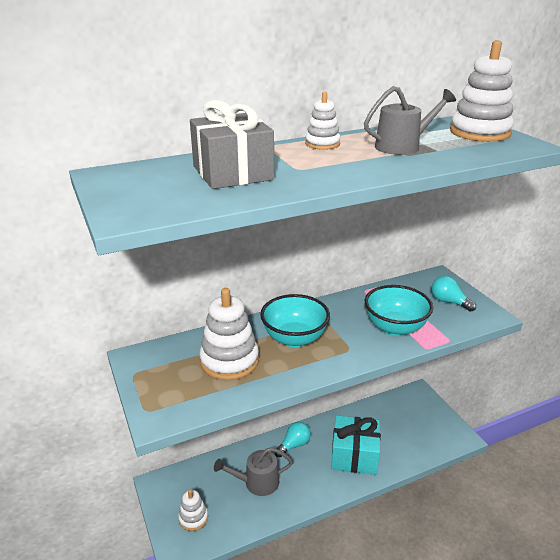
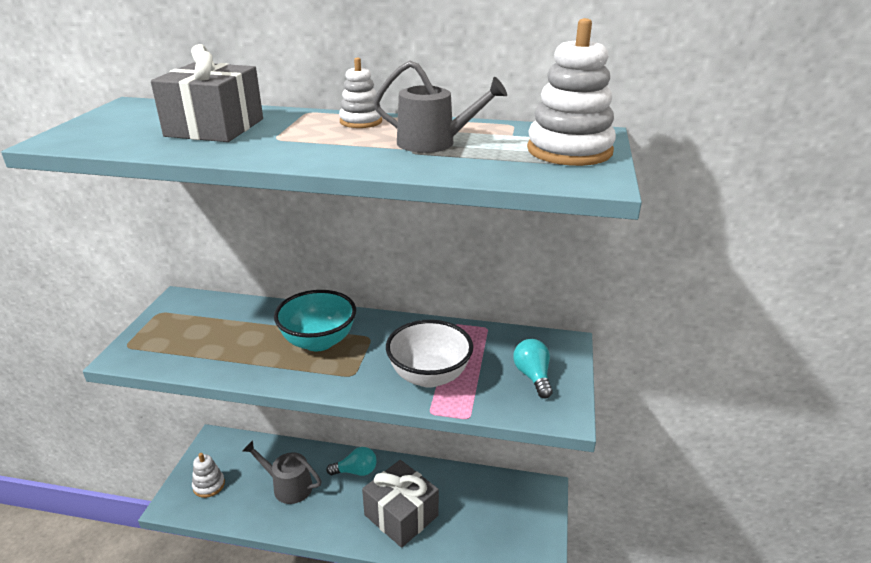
camera: 35 degrees right, 0 degrees up
white stacking toy [199,288,259,380] -> none
turquoise gift [331,415,381,475] -> grey gift [362,460,439,548]
turquoise bowl [365,285,433,336] -> white bowl [386,320,473,388]

